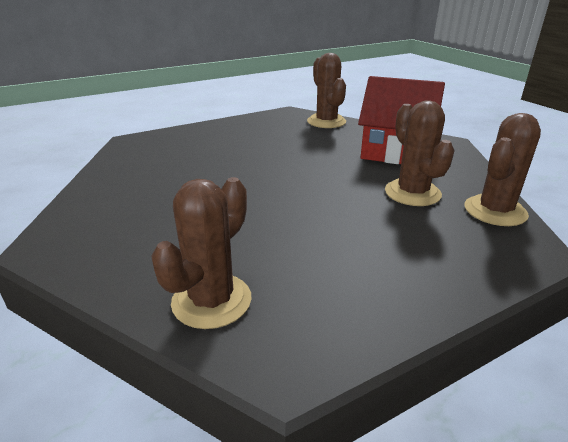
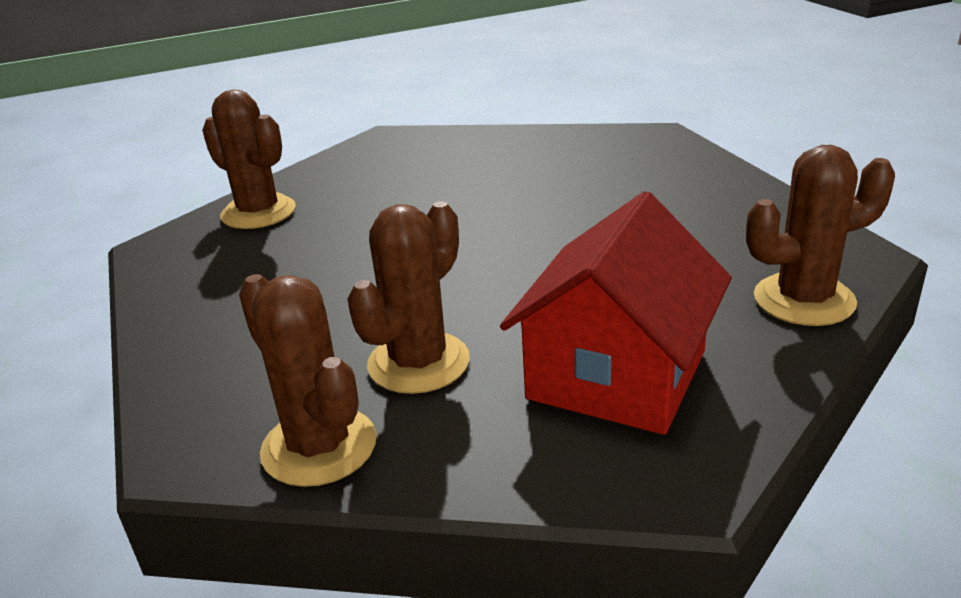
camera: 100 degrees right, 0 degrees up
brown cactus [385,101,455,206] -> brown cactus turned 45 degrees counterclockwise [347,201,470,394]

